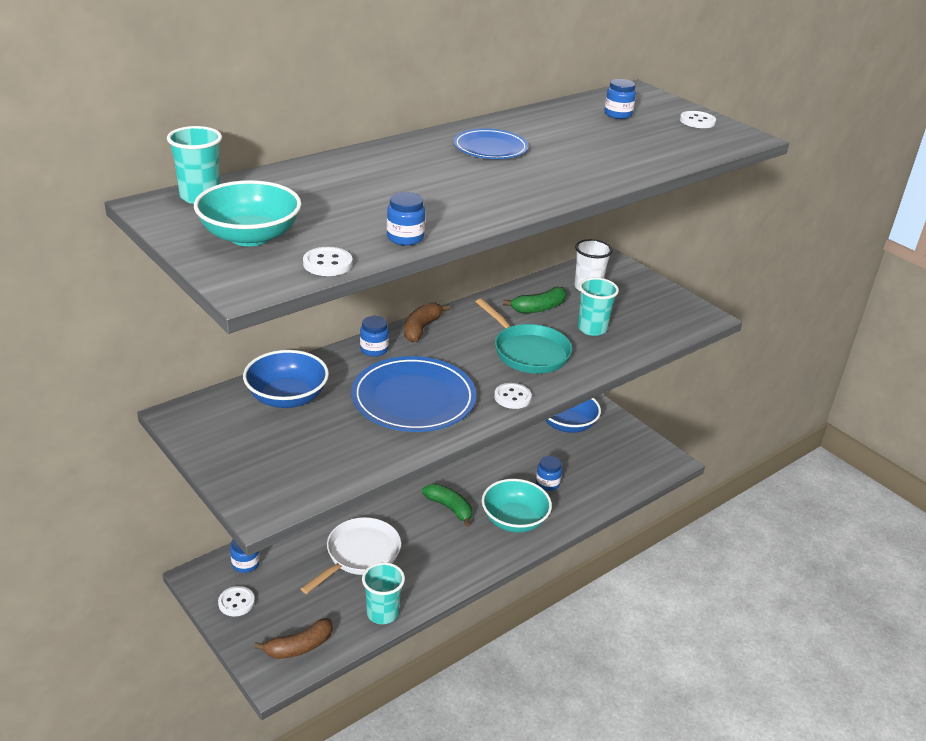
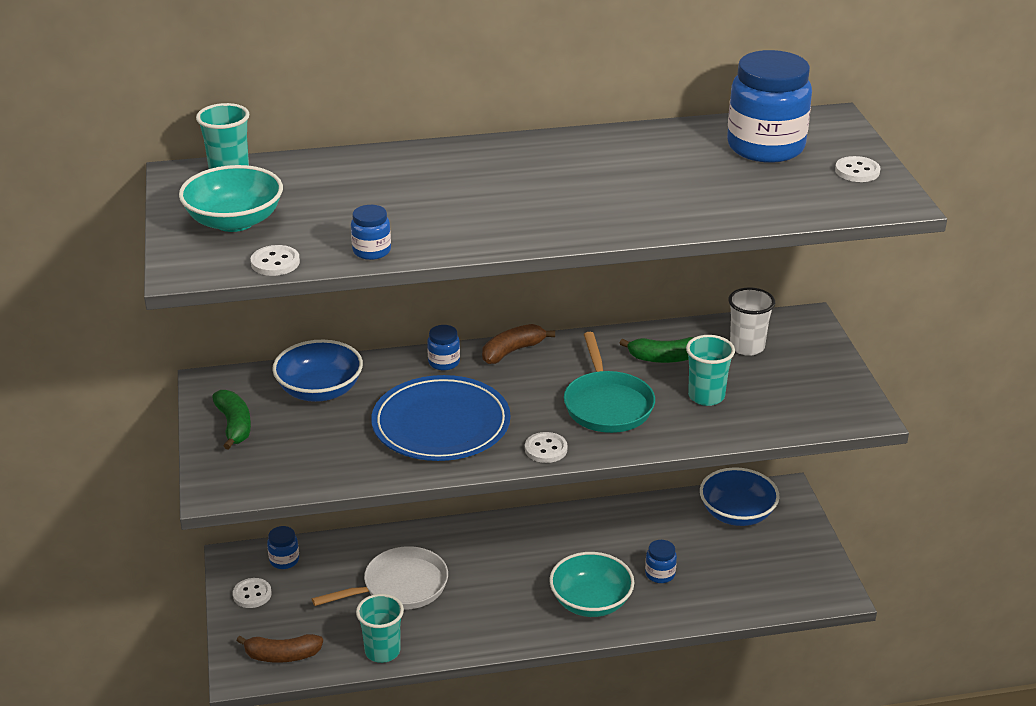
camera: 30 degrees right, 0 degrees up
green banana [422,484,472,527] -> green banana moved to [212,390,251,450]
blue plate [453,129,529,159] -> none
blue jar [604,79,636,119] -> blue jar [727,50,812,163], size x2.26

